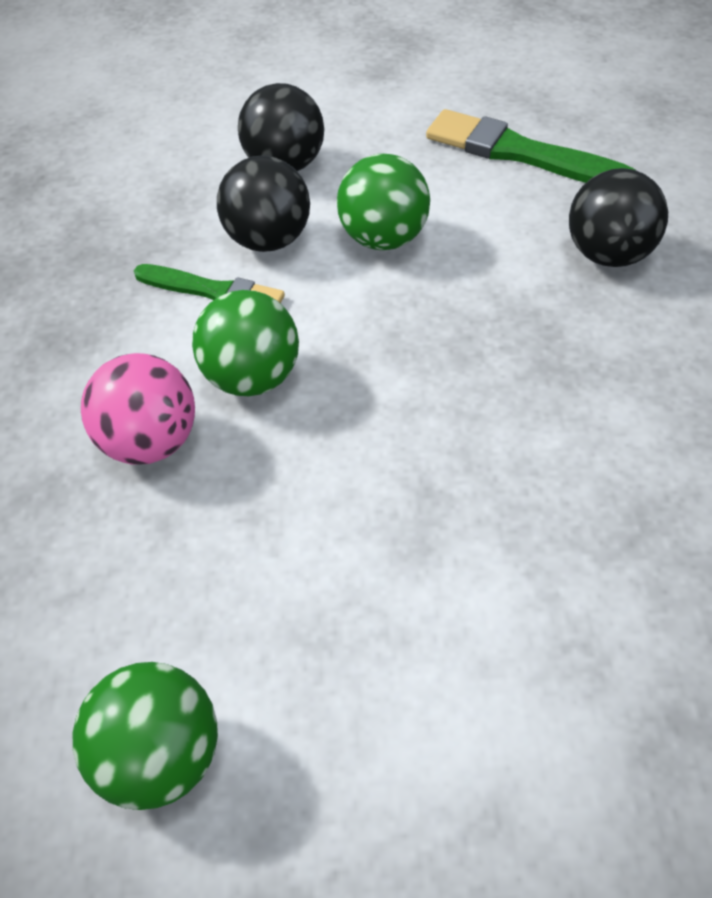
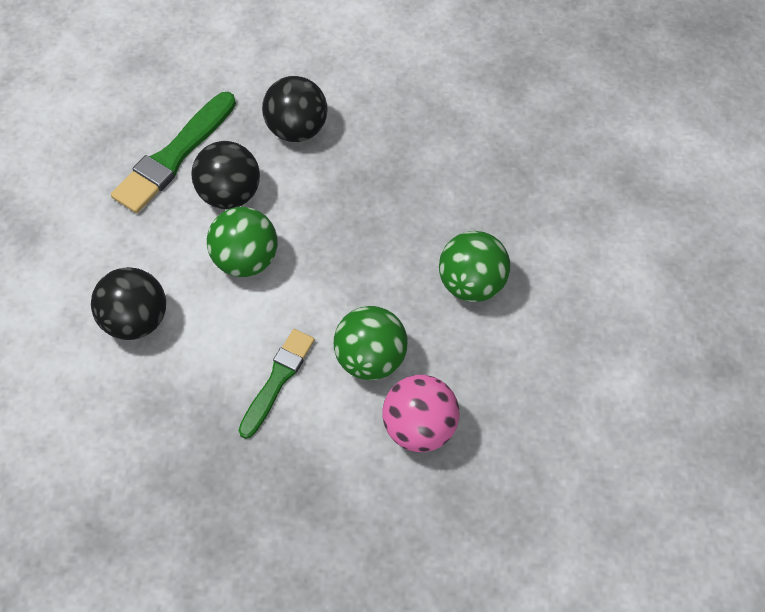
camera: 85 degrees left, 10 degrees up
green ball [73,662,218,810] -> green ball moved to [439,231,510,302]
black ball [217,155,310,252] -> black ball moved to [191,141,260,209]

